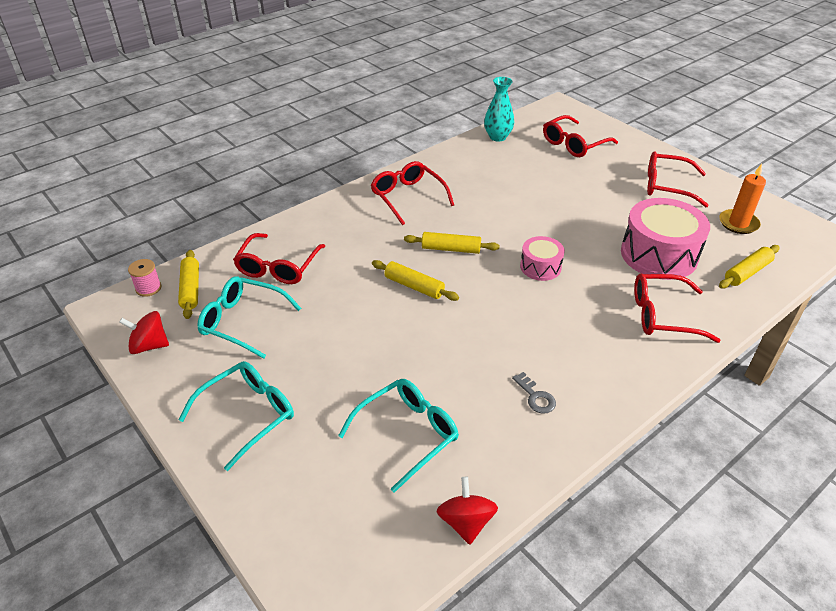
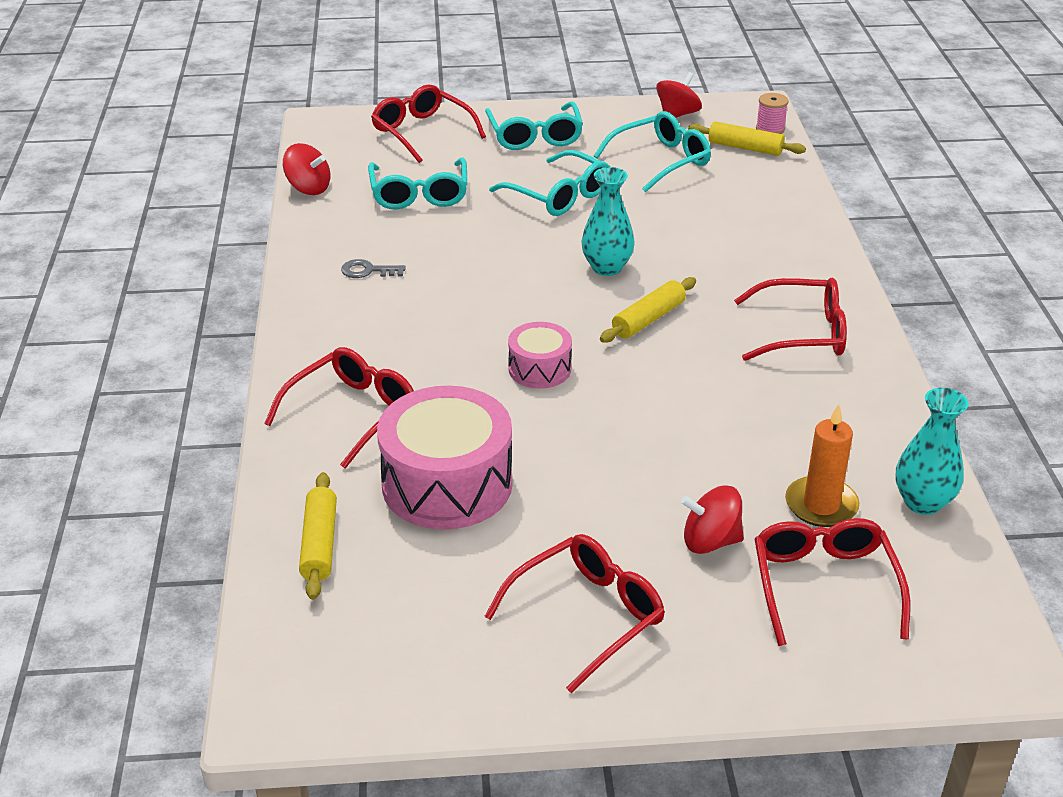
camera: 125 degrees right, 5 degrees down
red glasses [233,233,325,284] -> red glasses moved to [371,84,486,163]
yellow rolling pin [372,260,459,301] -> turquoise vase [581,167,635,276]
orange candle [719,164,766,234] -> orange candle moved to [785,404,859,527]
none -> turquoise glasses [489,150,610,216]
none -> red spinning top [681,485,744,554]

